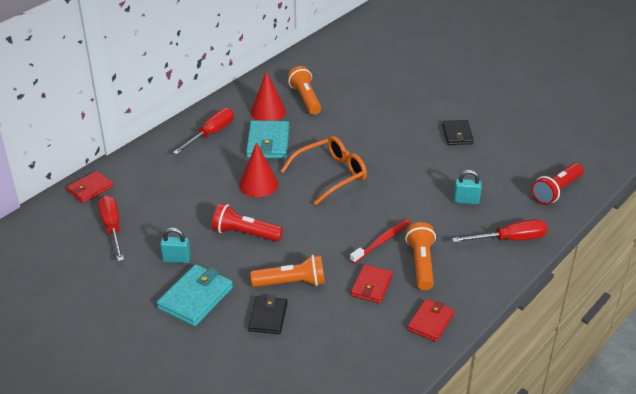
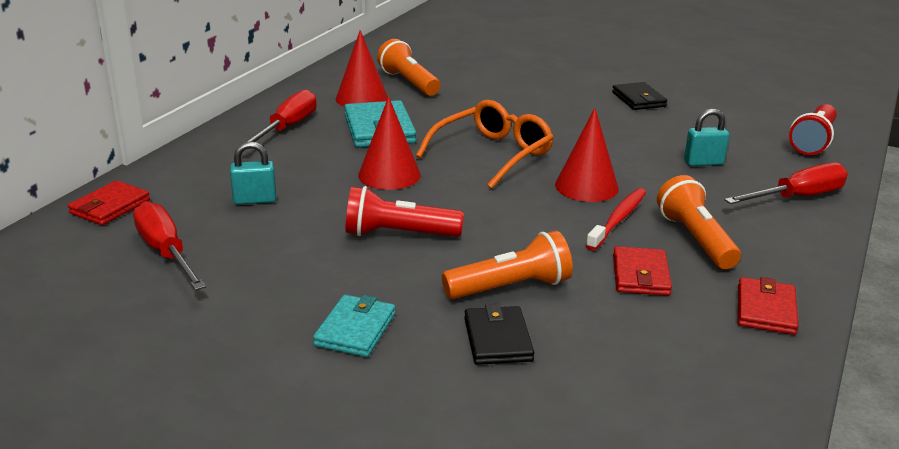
camera: 15 degrees left, 10 degrees down
turquoise wallet [157,264,233,327] -> turquoise wallet [313,295,395,357], size x0.66
turquoise padlock [160,228,191,263] -> turquoise padlock moved to [230,141,276,205]
none -> red cone [555,108,619,202]

